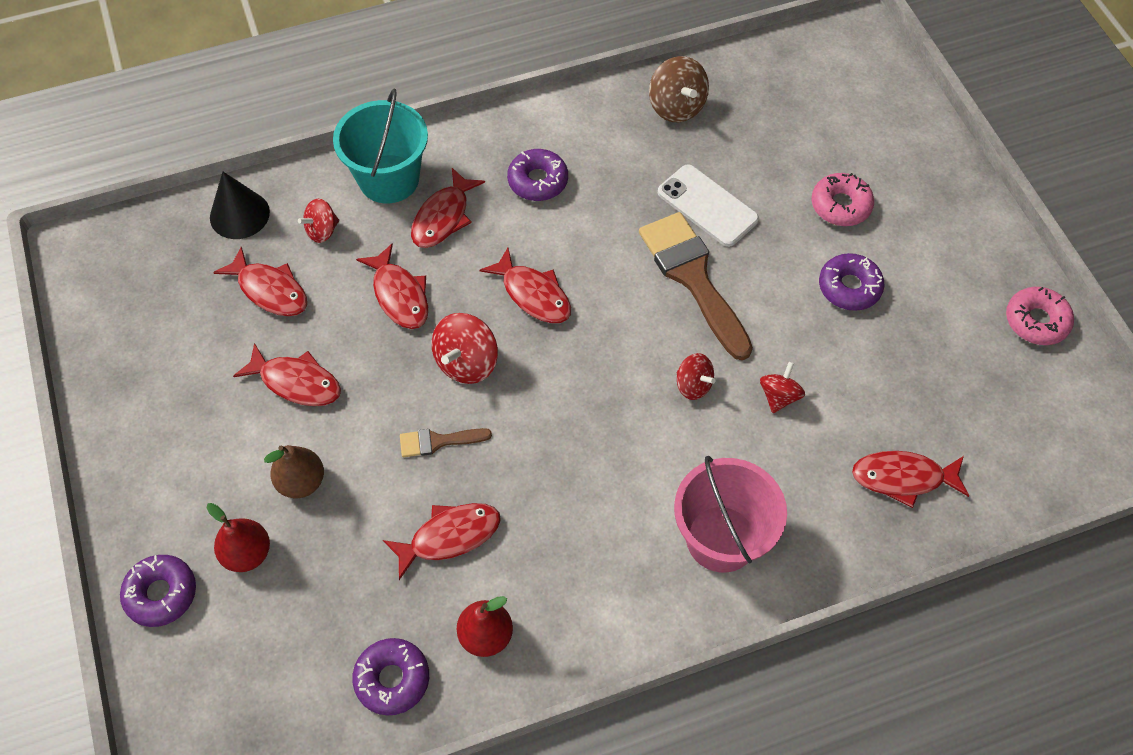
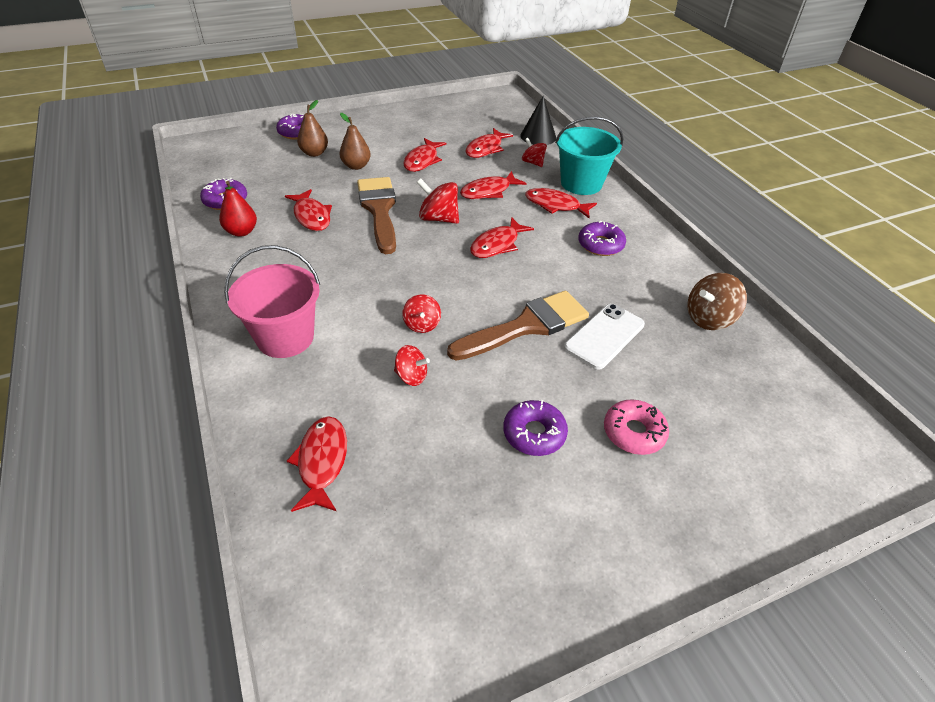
camera: 85 degrees right, 15 degrees down
red pear [207,503,270,572] -> brown pear [297,100,328,157]
brown brush [400,428,492,457] -> brown brush [357,177,396,254], size x2.09
red spinning top [677,353,716,400] -> red spinning top turned 45 degrees counterclockwise [402,294,441,333]
pink donut [1006,287,1074,345] -> none

